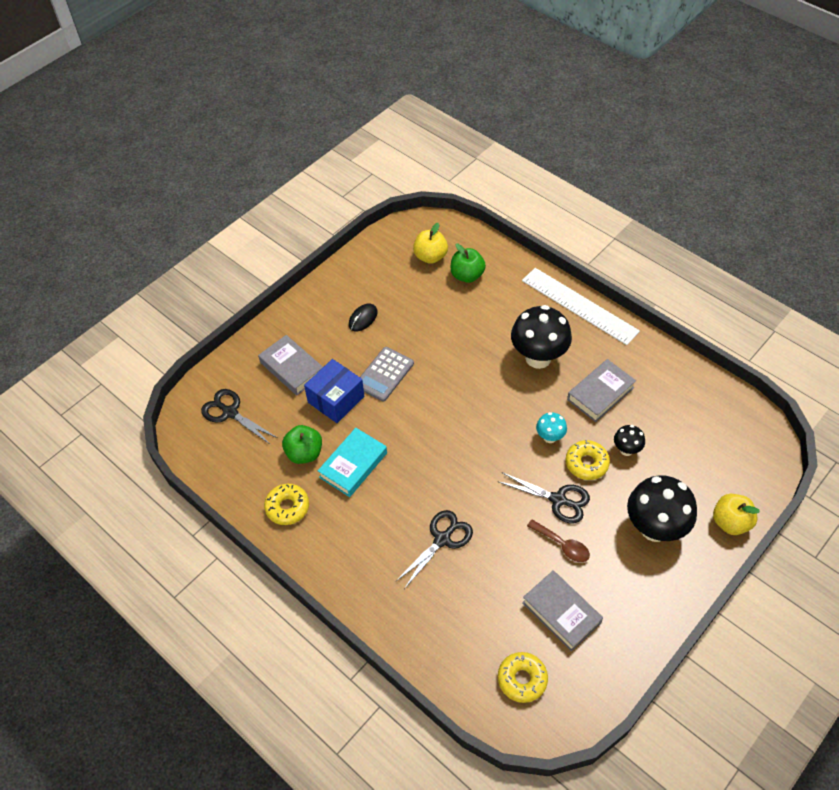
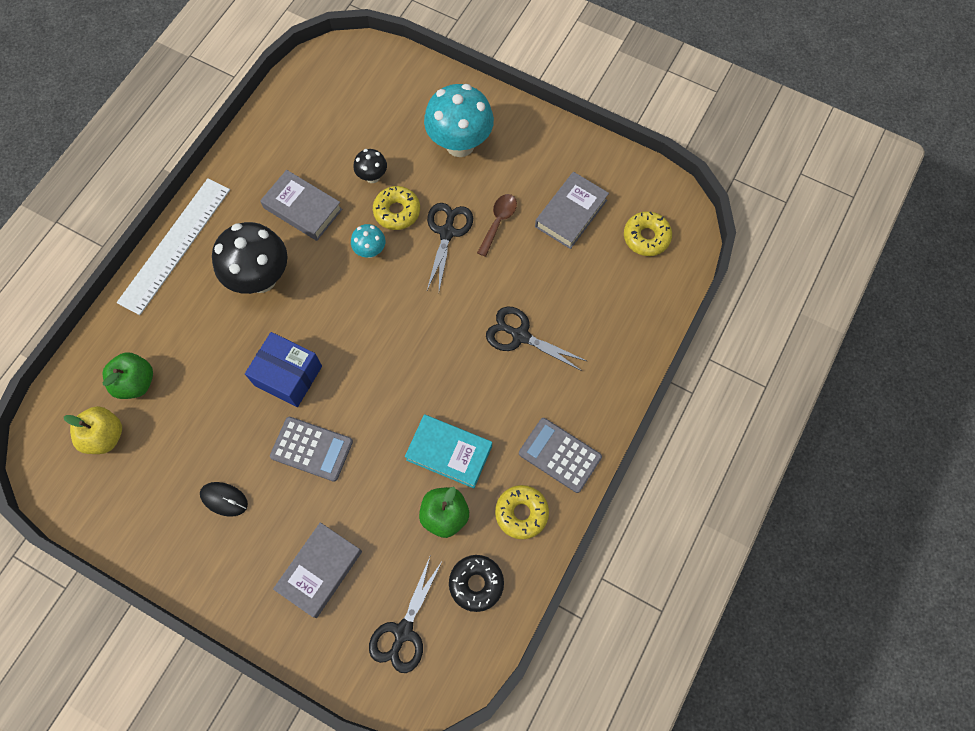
camera: 105 degrees left, 15 degrees up
blue box [304,359,364,423] -> blue box moved to [245,332,322,407]
black mushroom [627,475,697,542] -> turquoise mushroom [424,84,494,157]
yellow apple [713,494,760,535] -> none
none -> black donut [449,555,504,612]
none -> grey calculator [519,418,602,493]

